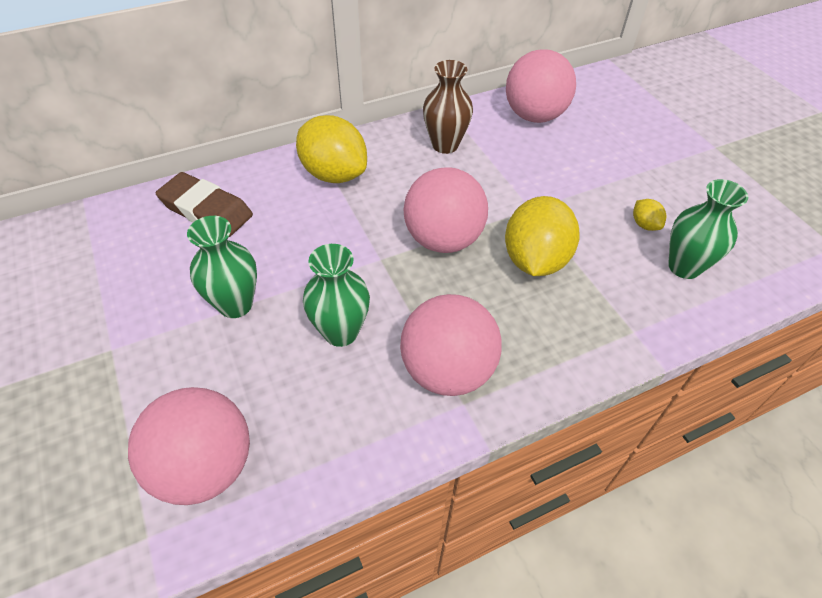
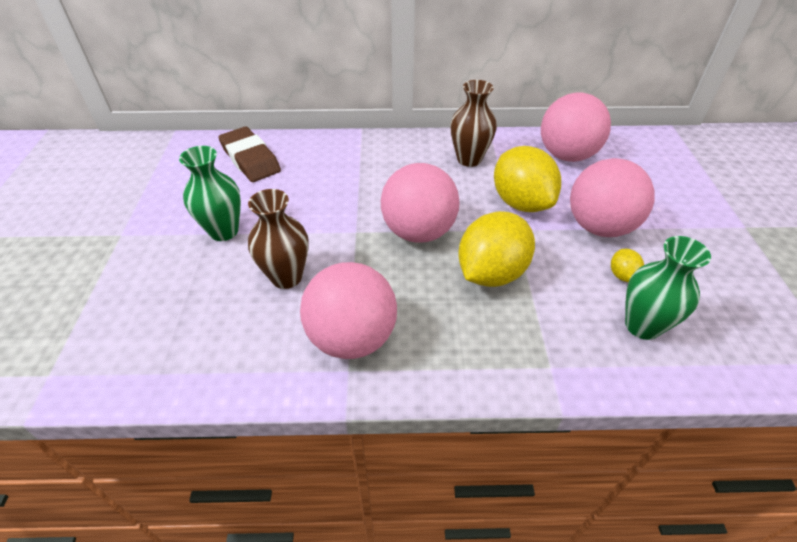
camera: 25 degrees right, 5 degrees down
pink ball [128,387,250,505] -> pink ball moved to [570,158,655,237]
yellow lemon [296,115,367,183] -> yellow lemon moved to [494,146,561,212]
green vase [303,244,370,347] -> brown vase [248,189,309,289]

